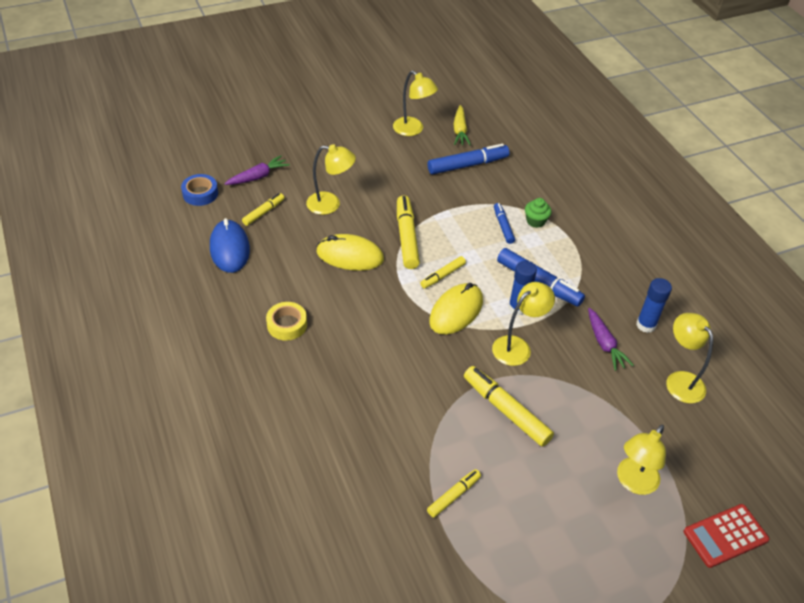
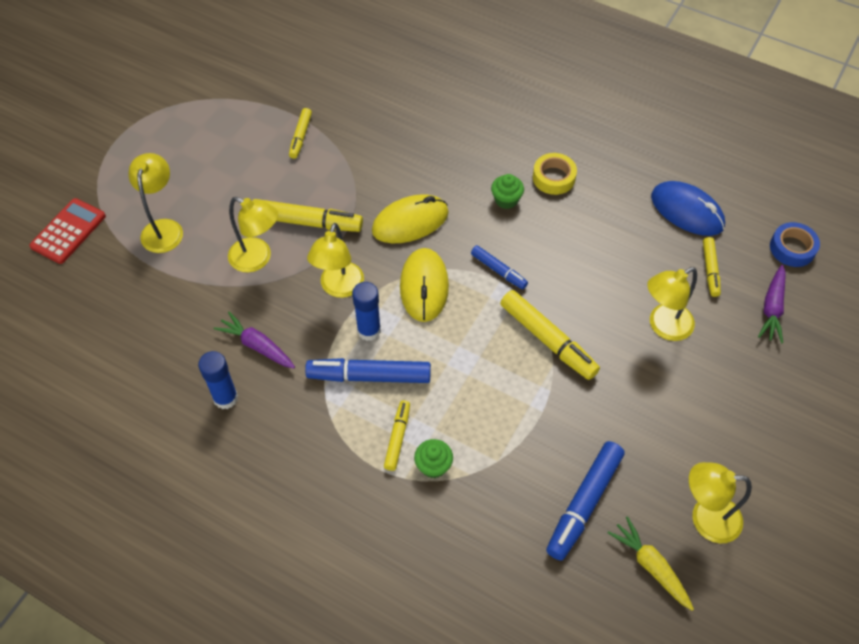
camera: 145 degrees right, 10 degrees up
yellow mouse [316,234,384,271] -> yellow mouse moved to [372,194,449,243]
yellow marker [420,256,466,289] -> yellow marker moved to [384,400,410,471]
blue marker [494,203,515,244] -> blue marker moved to [471,245,528,289]
yellow lamp [666,313,713,403] -> yellow lamp moved to [228,197,278,273]
none -> green cupcake [491,174,524,209]

